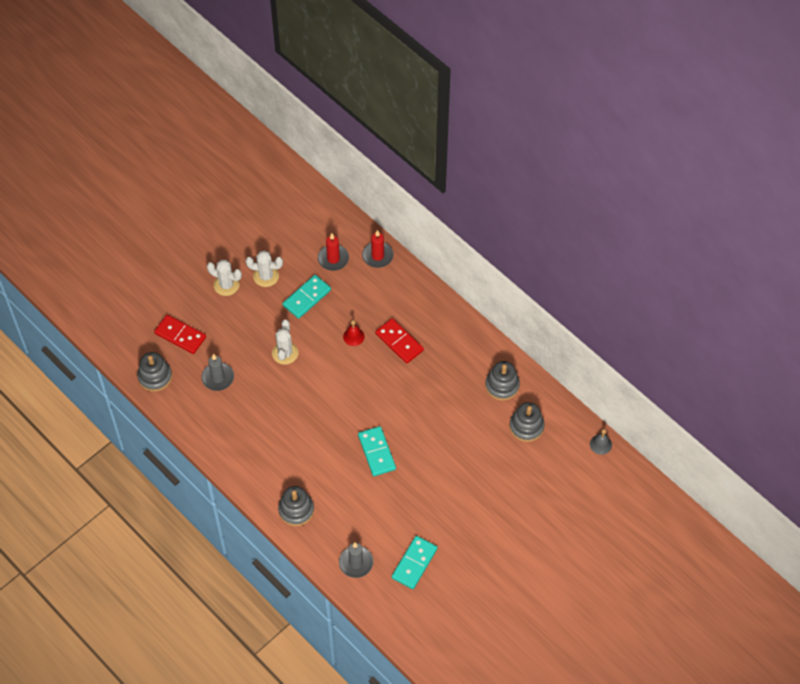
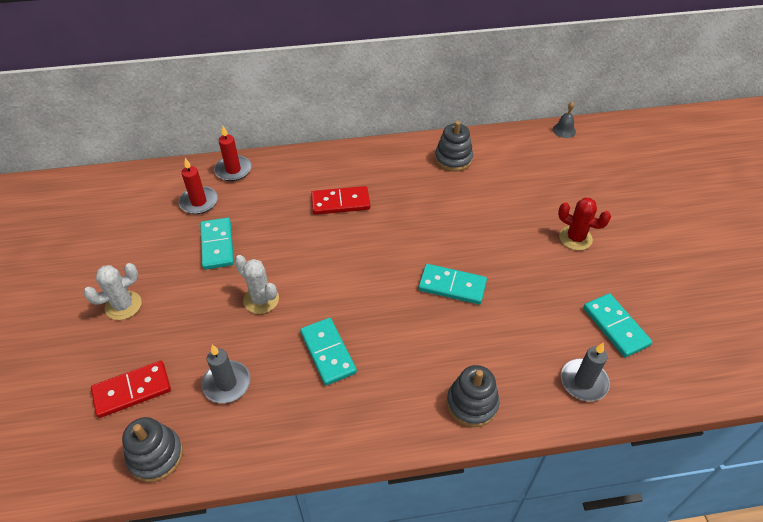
camera: 55 degrees left, 10 degrees down
white cactus [245,250,283,287] -> none
red bell [343,320,365,346] -> none
grey stacking toy [509,402,545,442] -> none
none -> turquoise domino [300,318,357,385]
none -> red cactus [558,197,611,250]

